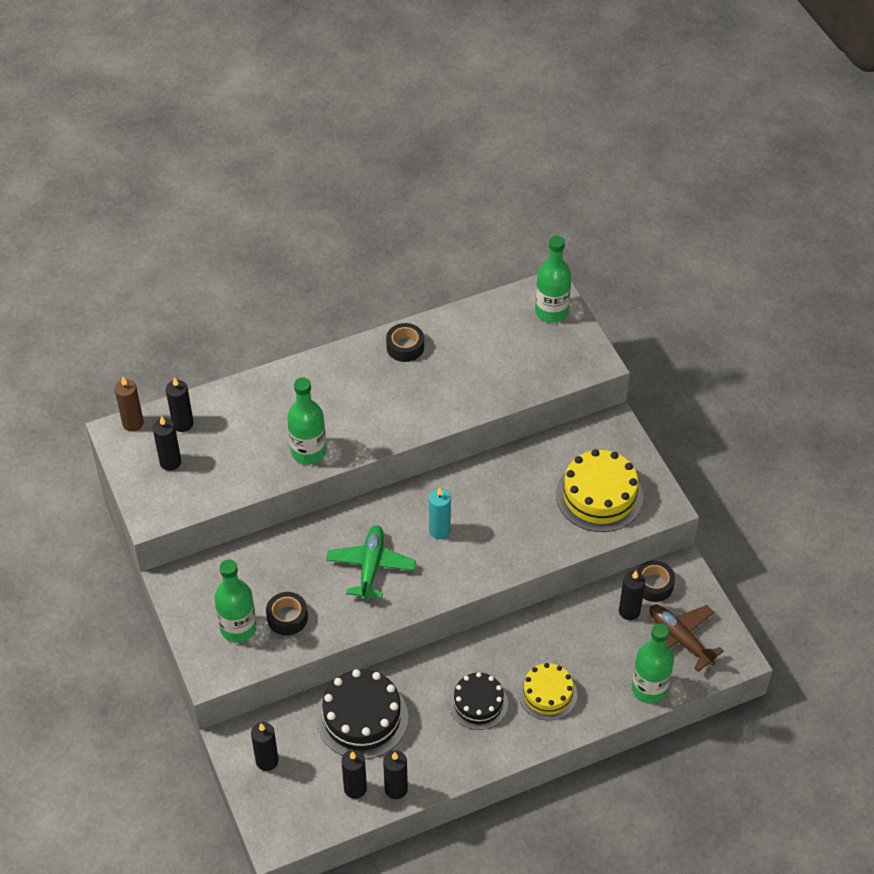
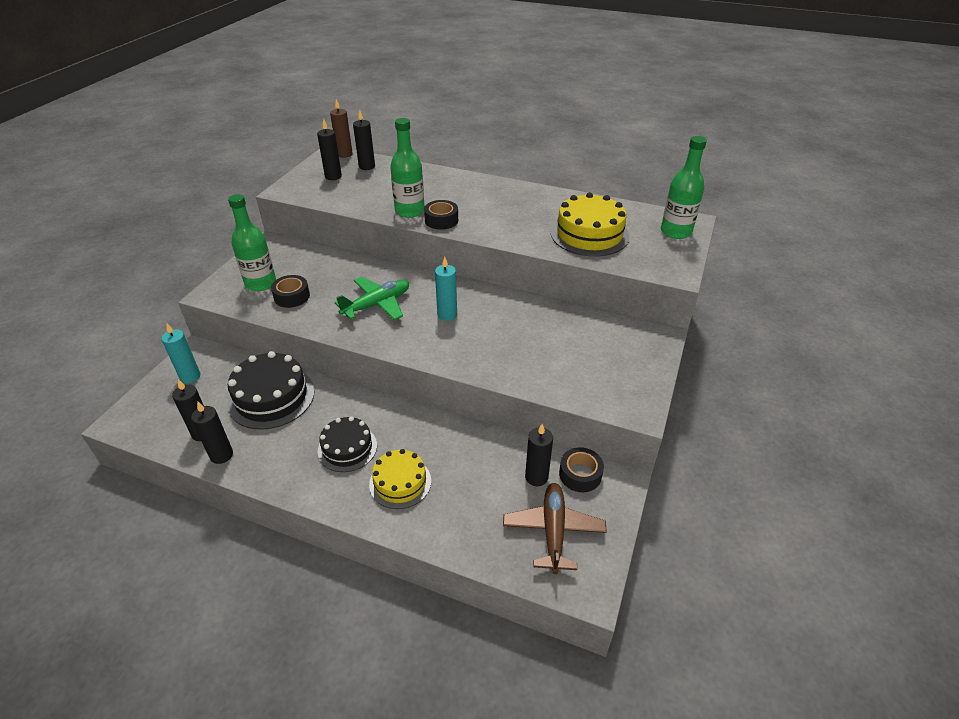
camera: 45 degrees right, 10 degrees down
black candle [251,722,278,771] -> turquoise candle [161,324,200,383]
black tape [386,323,424,362] -> black tape moved to [424,200,458,230]
yellow cake [556,449,643,532] -> yellow cake moved to [551,192,629,257]
green bottle [632,623,674,703] -> none

